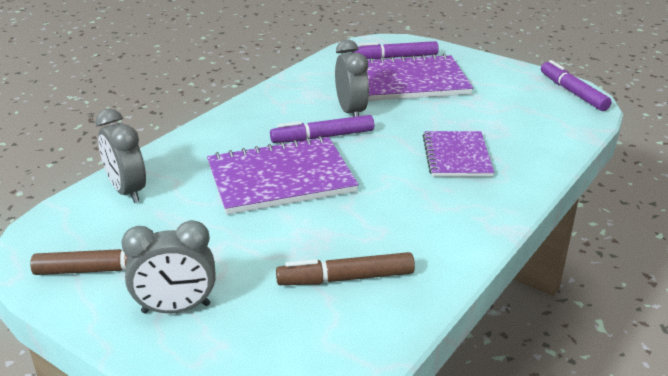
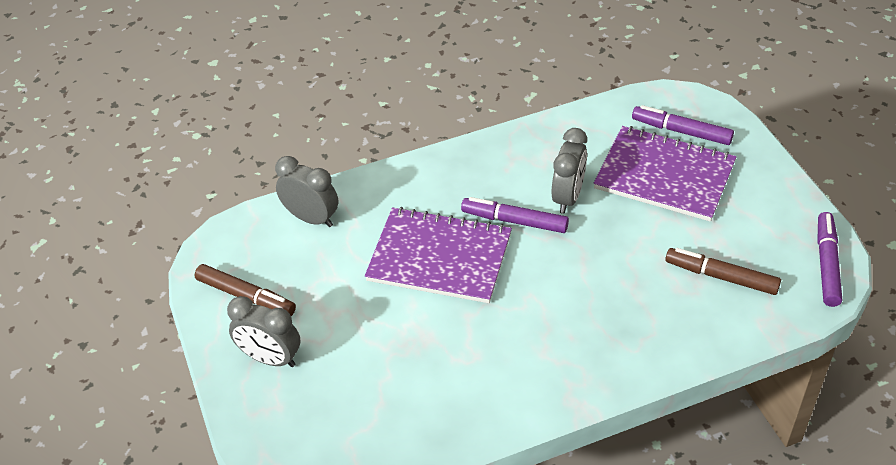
camera: 35 degrees right, 15 degrees up
grey clock [96,109,146,203] -> grey clock turned 120 degrees clockwise [275,156,338,227]
brown marker [276,252,415,285] -> brown marker moved to [665,248,781,295]
purple notebook [423,131,494,177] -> none

